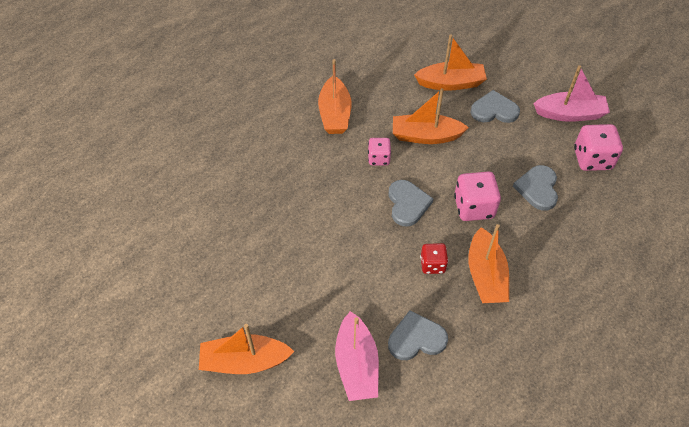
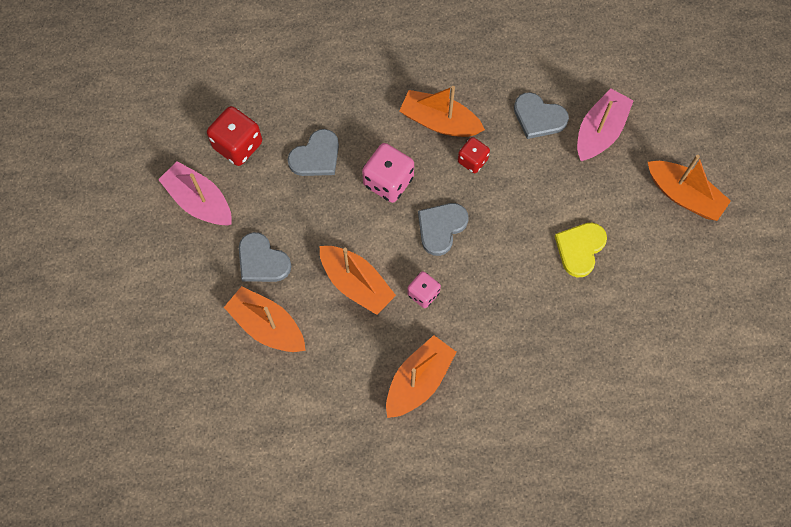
camera: 140 degrees left, 15 degrees up
orange boat [468,224,509,303] -> orange boat turned 105 degrees counterclockwise [399,86,485,137]
pink dice [574,124,623,171] -> red dice [207,106,262,166]
none -> yellow heart [554,223,607,278]

